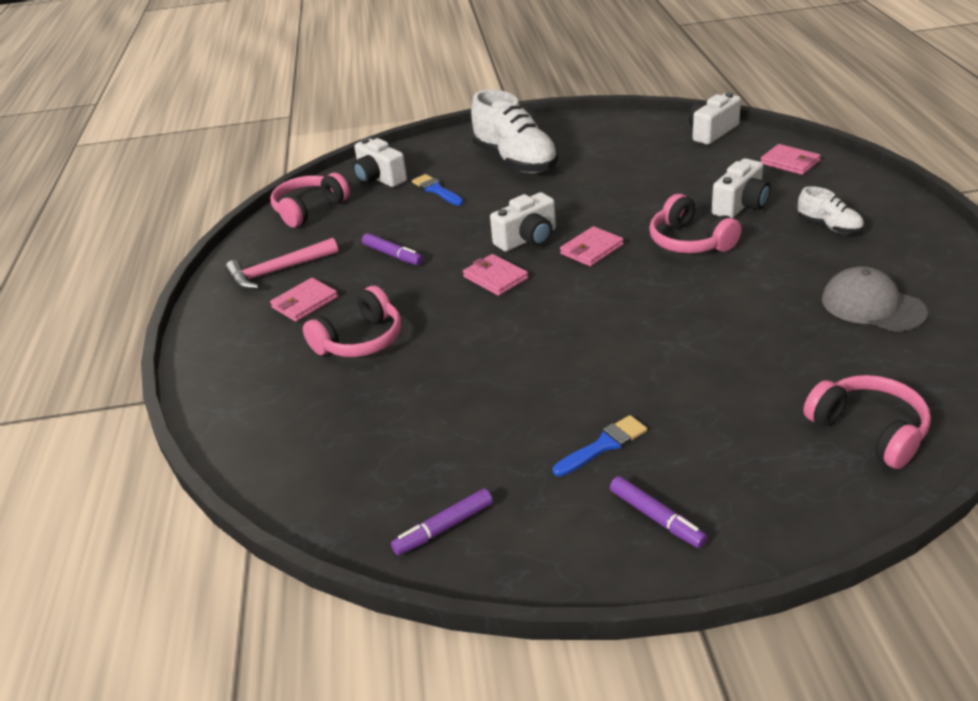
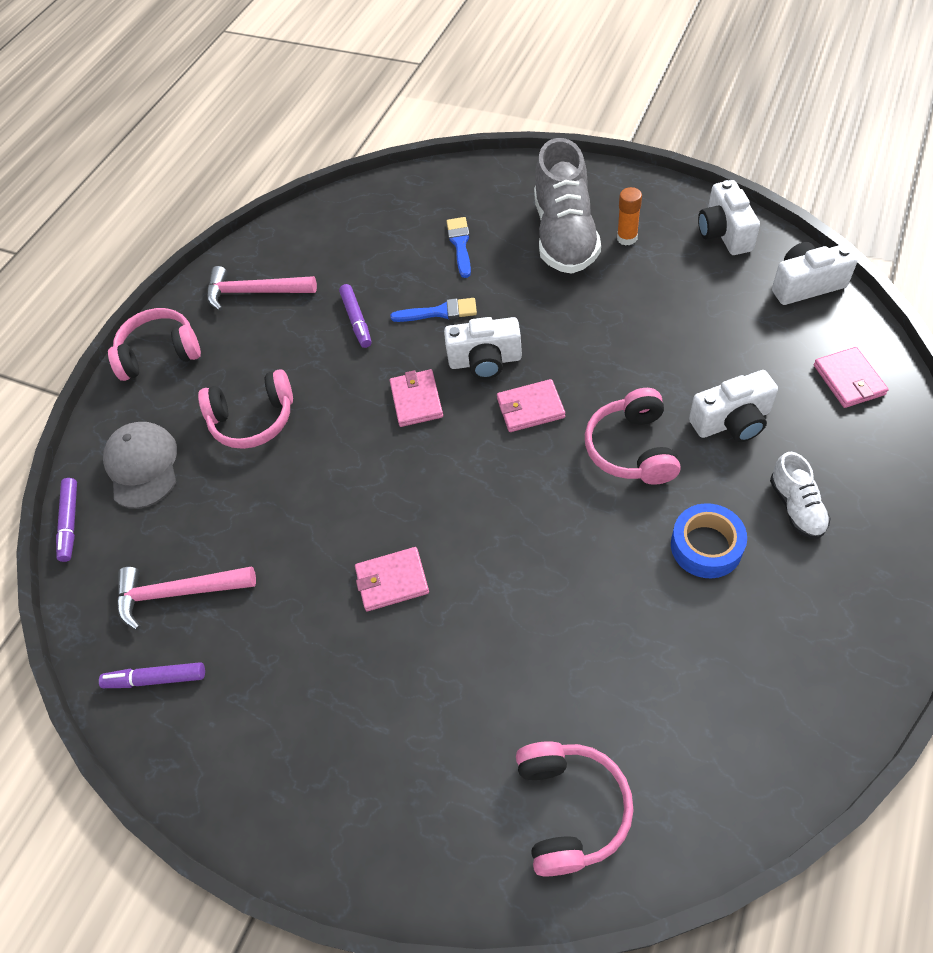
camera: 35 degrees right, 20 degrees up
pink wallet [270,278,338,322] -> pink wallet moved to [355,547,429,611]
pink headphones [271,173,350,227] -> pink headphones moved to [108,308,201,381]
white camera [353,138,407,187] -> white camera moved to [698,180,760,255]
white shoe [471,89,559,174] -> grey shoe [534,138,601,274]
blue brush [553,415,647,476] -> blue brush moved to [391,298,477,322]
purple marker [610,476,708,548] -> purple marker moved to [56,478,77,562]
grey cap [822,266,928,332] -> grey cap moved to [103,422,177,509]
none -> pink hammer [117,567,256,630]
none -> orange glue stick [617,187,642,246]
none -> blue tape [671,503,747,578]

